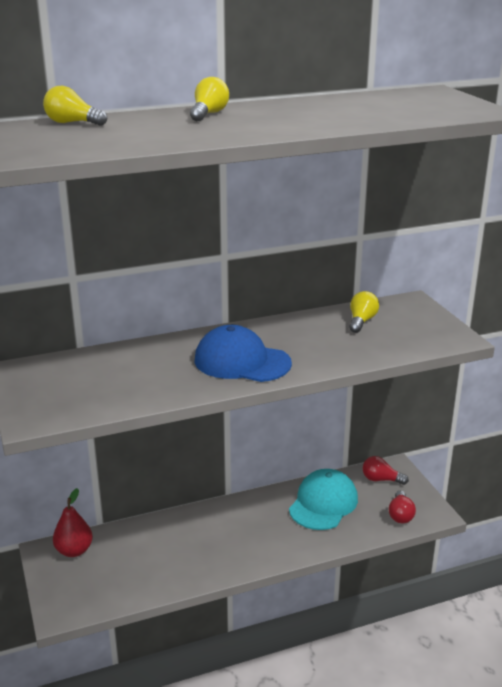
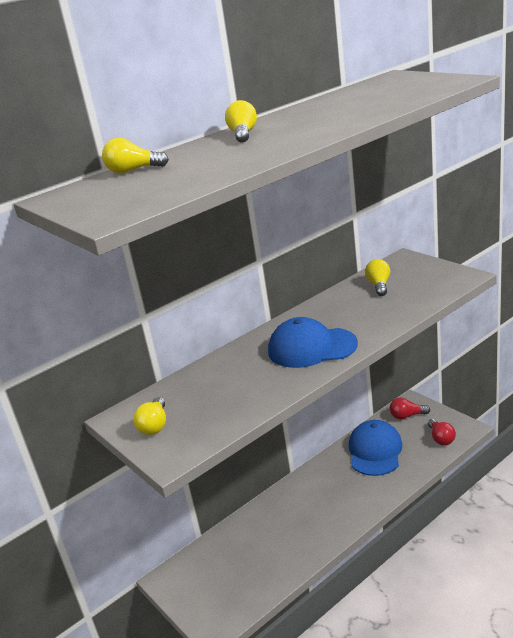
camera: 15 degrees left, 0 degrees up
red pear [53,488,93,557] -> none
turquoise cap [289,469,358,530] -> blue cap [349,420,403,476]
none -> yellow light bulb [133,397,166,435]

